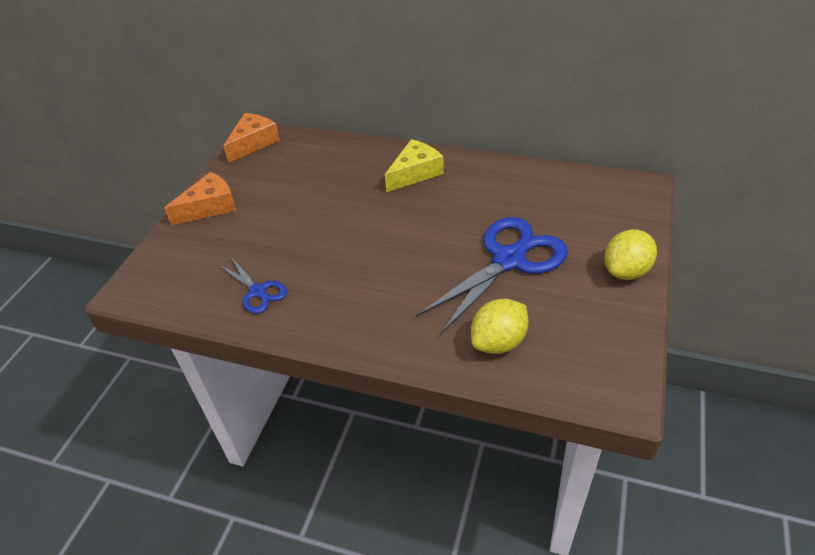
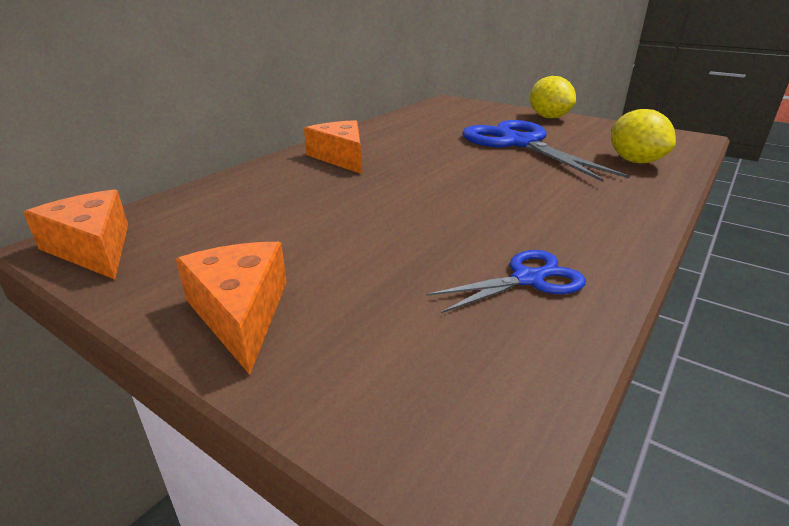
camera: 75 degrees left, 15 degrees down
yellow cheese [385,139,444,192] -> orange cheese [304,120,362,174]

